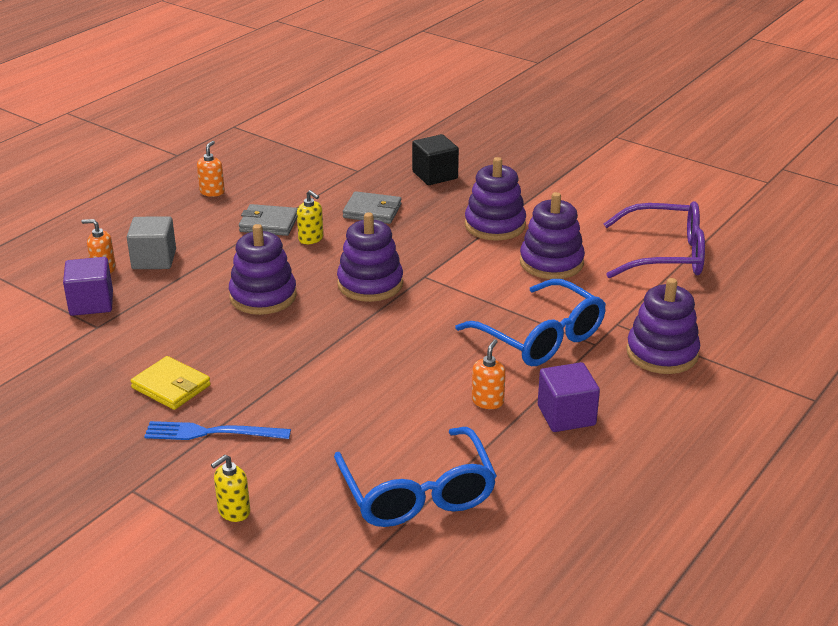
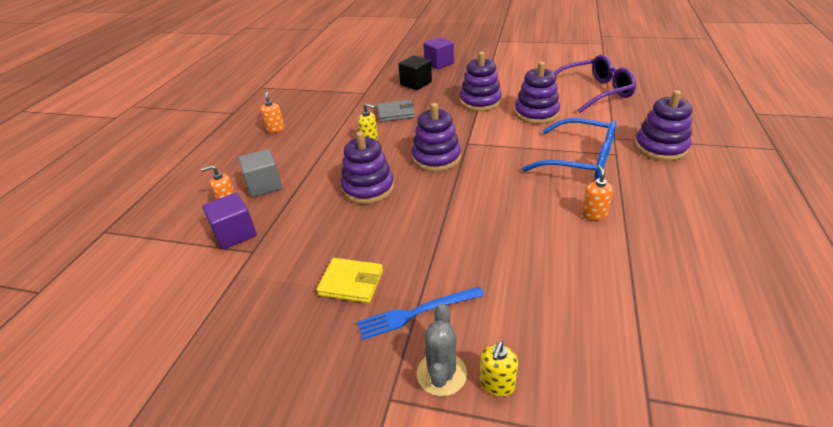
camera: 20 degrees left, 5 degrees up
grey wallet [239,204,298,236] -> none
blue glasses [334,427,497,527] -> none
purple cube [538,362,600,432] -> purple cube moved to [423,37,454,69]
none -> grey cactus [417,304,467,396]

